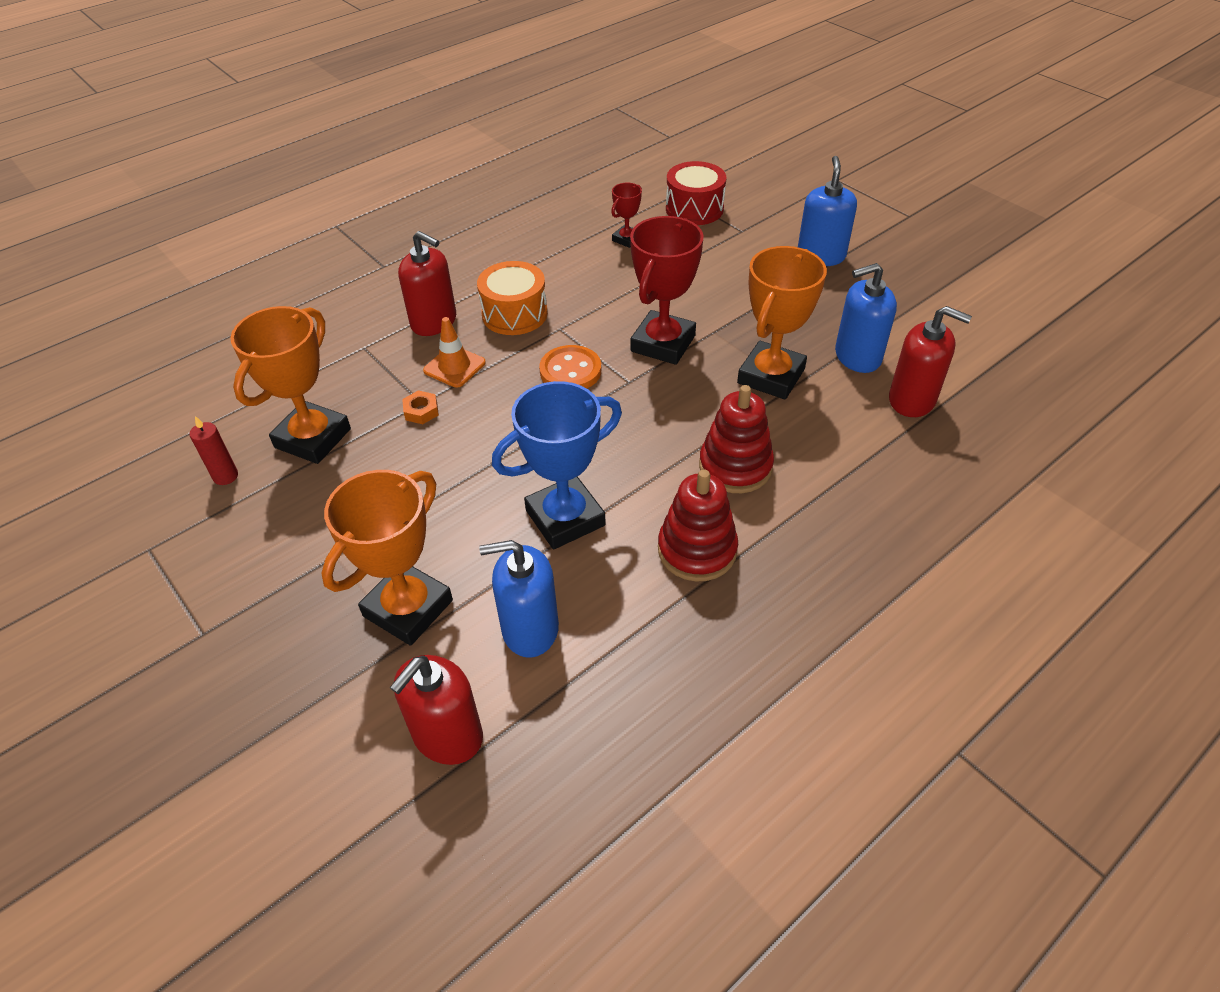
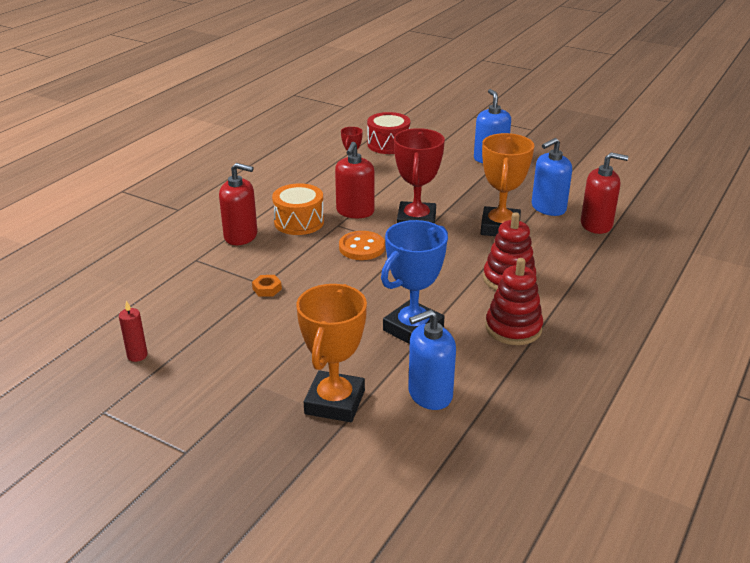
camera: 20 degrees left, 15 degrees down
orange trophy [230,306,351,464] -> none
red soap dispenser [390,655,483,765] -> red soap dispenser moved to [335,142,375,218]
orange traffic cone [423,317,486,388] -> none

